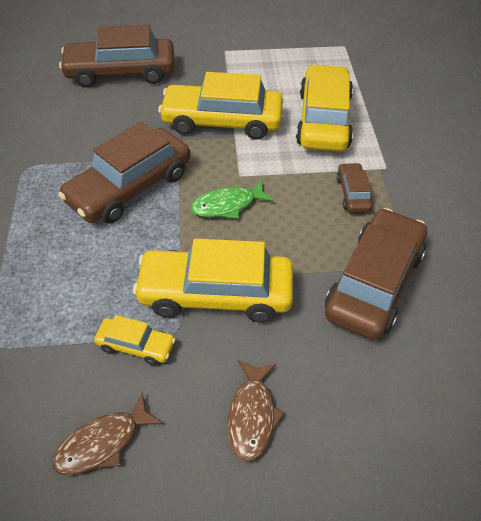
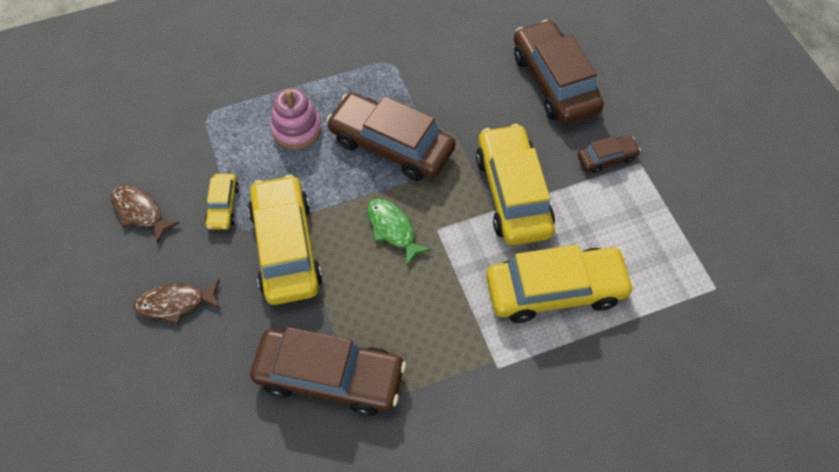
camera: 75 degrees right, 10 degrees up
brown car [336,163,373,213] -> brown car moved to [578,136,641,173]
none -> pink stacking toy [271,88,321,149]

